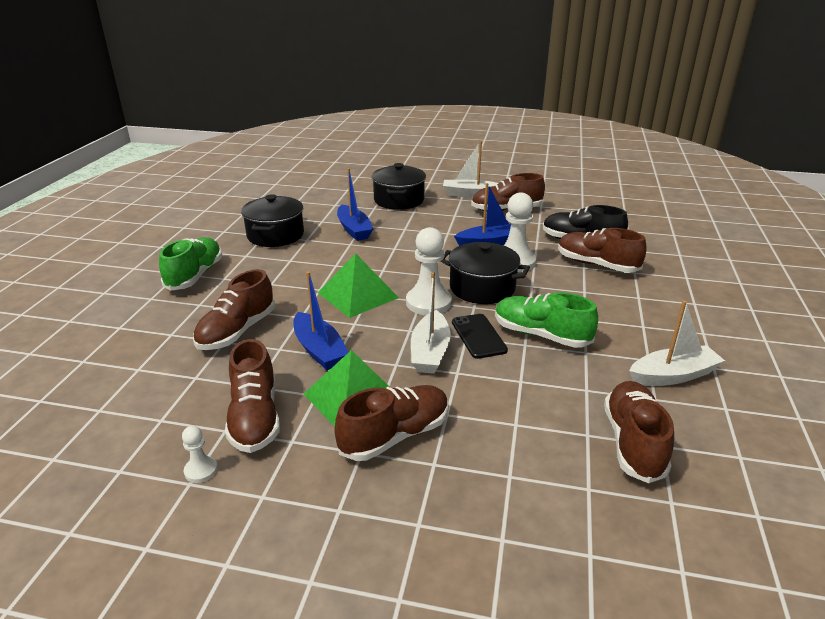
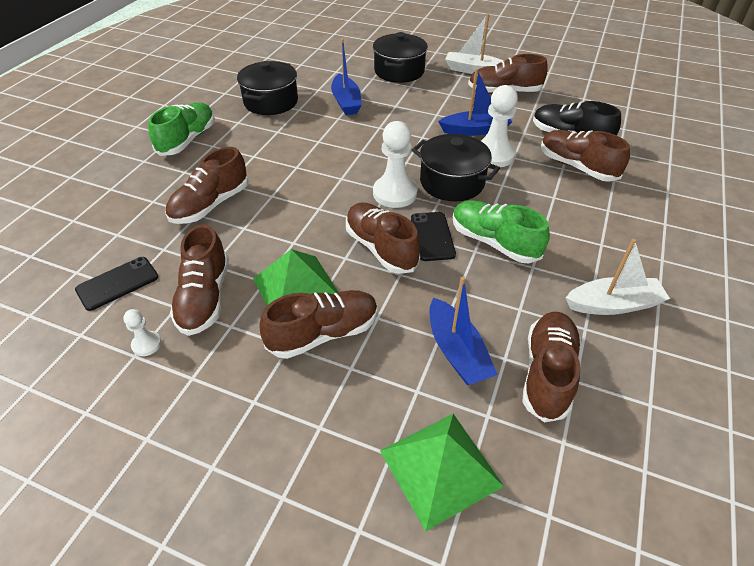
camera: 10 degrees right, 15 degrees up
blue boat [294,271,348,370] -> blue boat moved to [429,277,498,385]
green pyramid [318,253,399,318] -> green pyramid moved to [380,414,504,531]
white boat [411,272,451,374] -> brown shoe [346,203,420,274]
none -> black phone [75,257,158,311]

